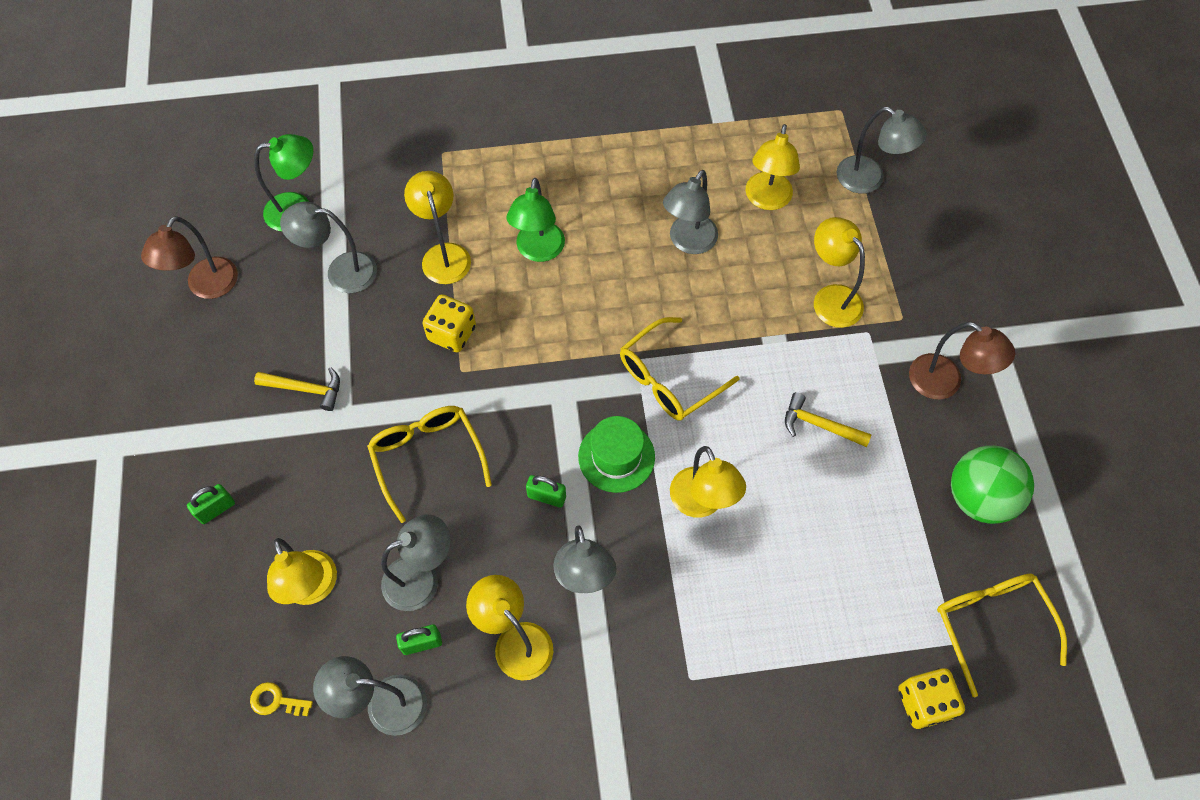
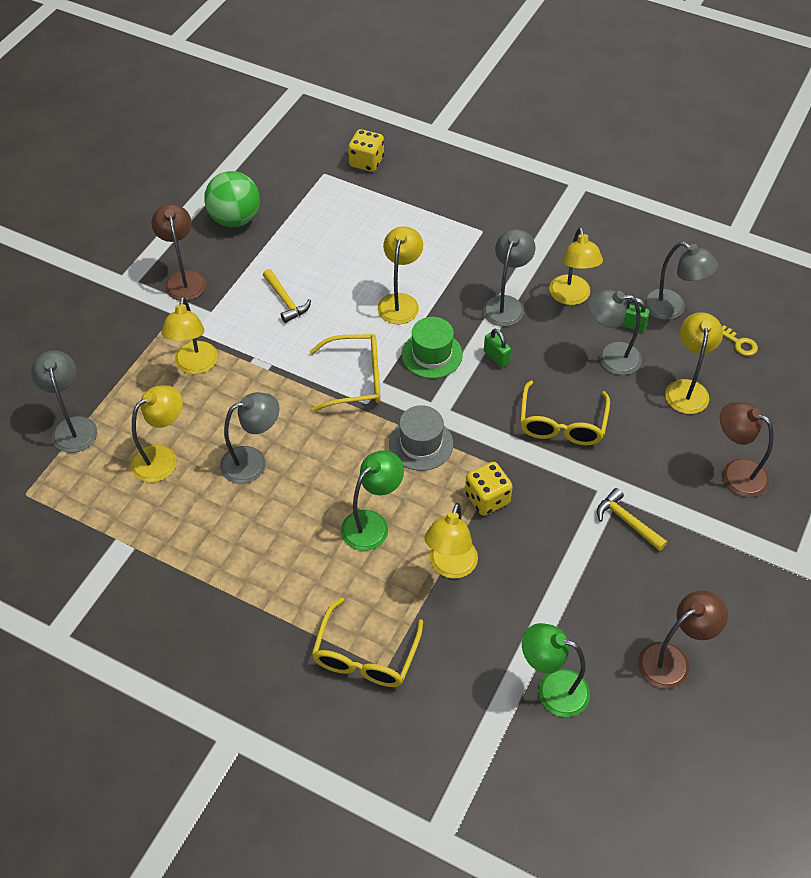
camera: 145 degrees left, 10 degrees down
green padlock [187,484,235,524] -> brown lamp [720,402,774,497]
grey lamp [280,202,377,293] -> none
yellow glasses [937,573,1067,697] -> yellow glasses moved to [312,597,423,687]
none -> grey hat [389,405,453,471]

